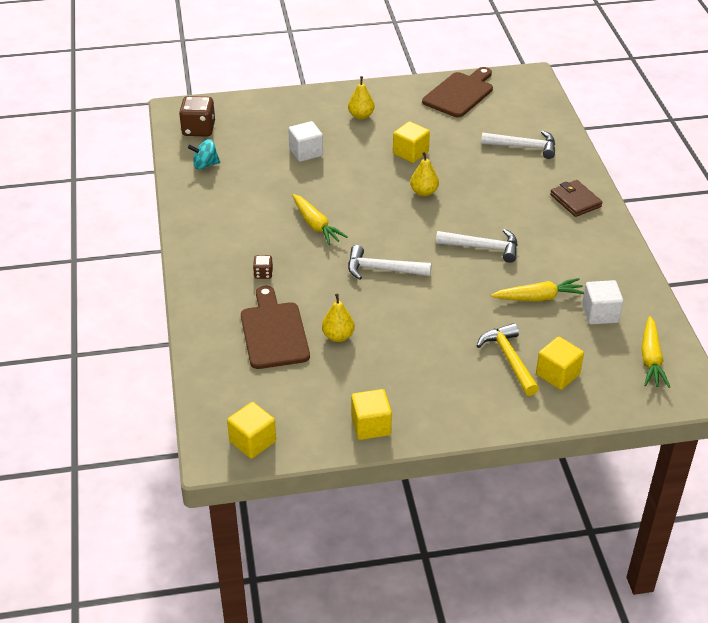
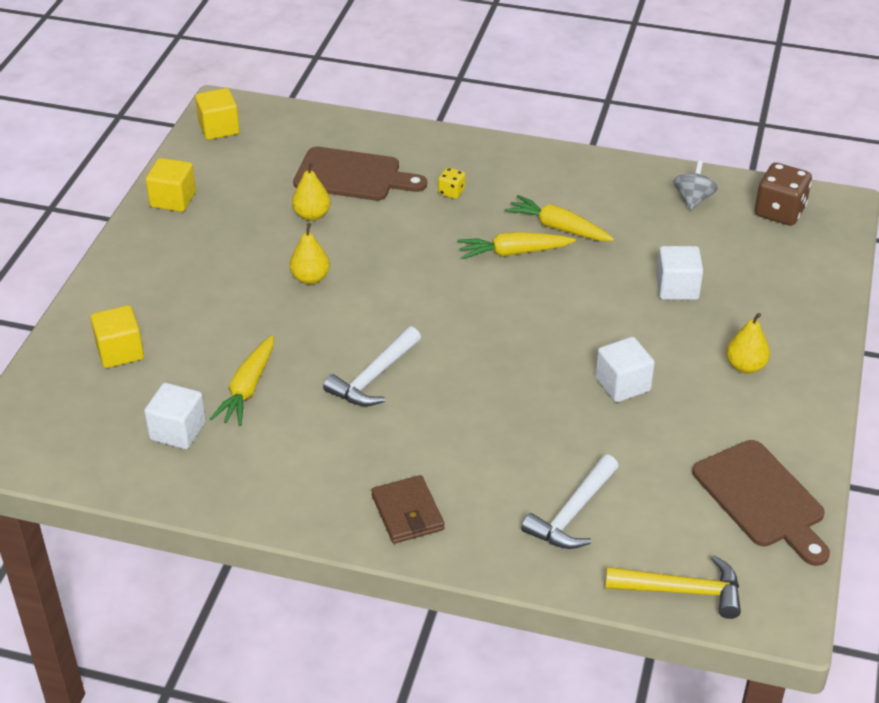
camera: 115 degrees right, 0 degrees up
turquoise spinning top [188,139,220,169] -> grey spinning top [673,161,718,210]
brown dice [253,255,273,279] -> yellow dice [438,168,465,199]
white hammer [348,245,431,280] -> none
yellow cube [393,121,430,163] -> white cube [595,337,655,402]
yellow pear [410,152,439,196] -> yellow pear moved to [290,223,330,284]
yellow hammer [477,323,539,396] -> yellow hammer moved to [605,555,741,619]
brown wallet [550,180,603,217] -> brown wallet turned 75 degrees clockwise [371,475,444,544]
yellow carrot [641,316,670,388] -> yellow carrot moved to [505,195,614,241]

